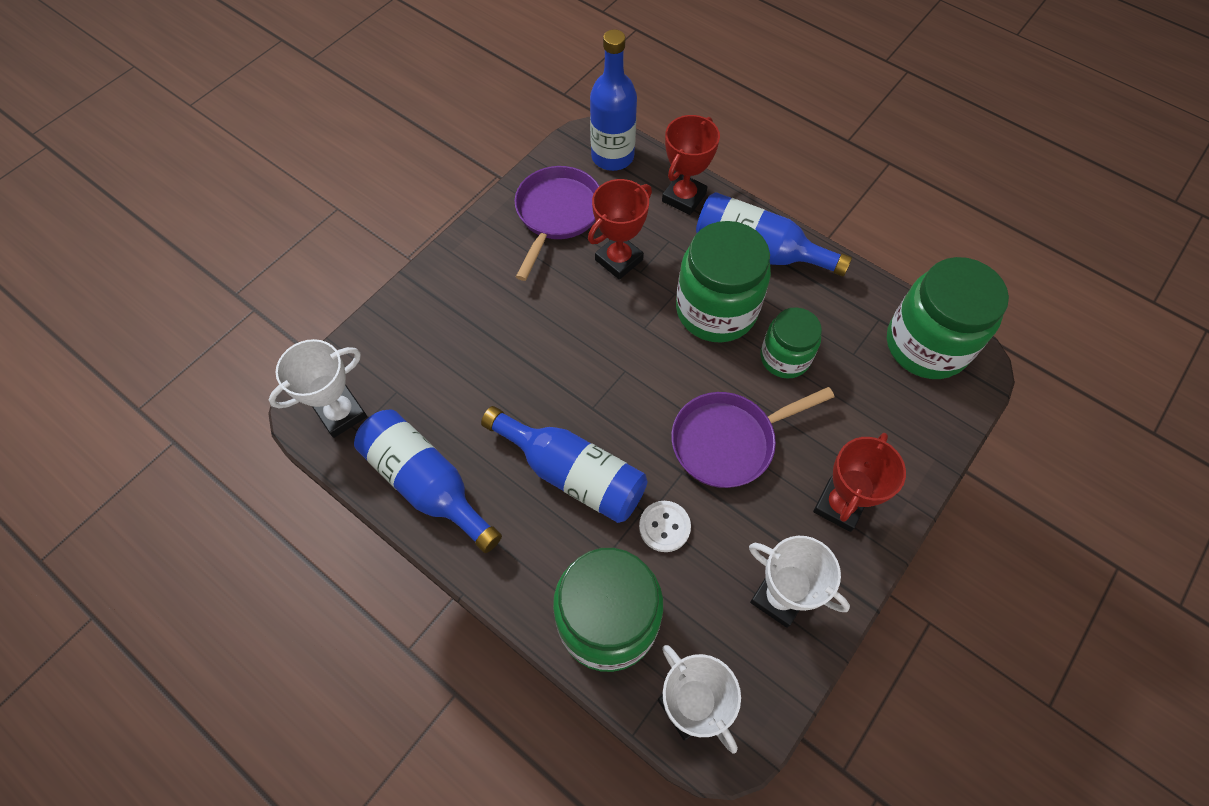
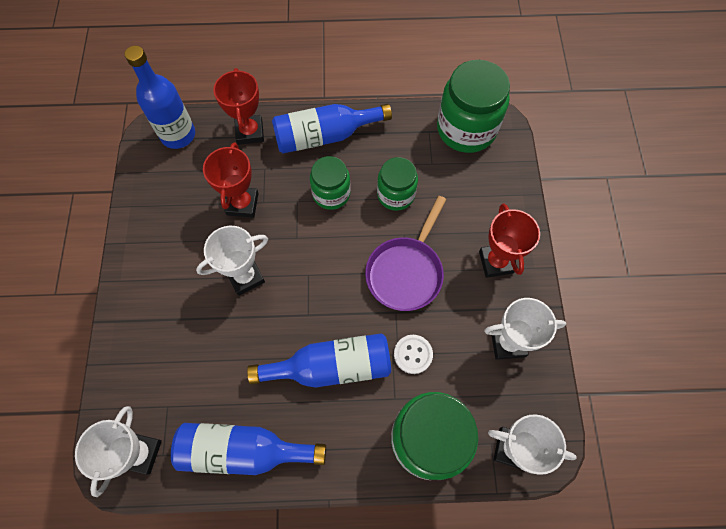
camera: 40 degrees left, 5 degrees up
purple pan [515,166,599,281] -> none
green jar [676,221,771,343] -> green jar [310,156,351,210], size x0.60
none -> white trophy [196,226,268,296]

